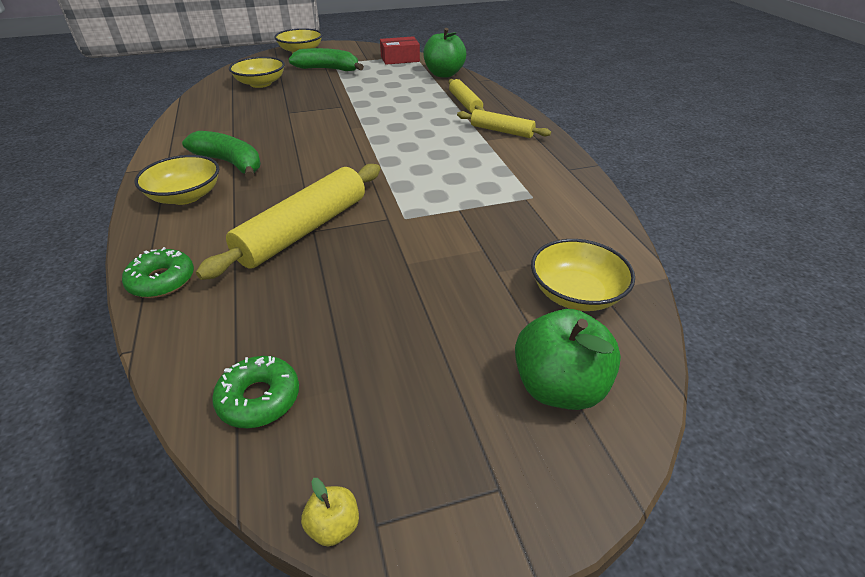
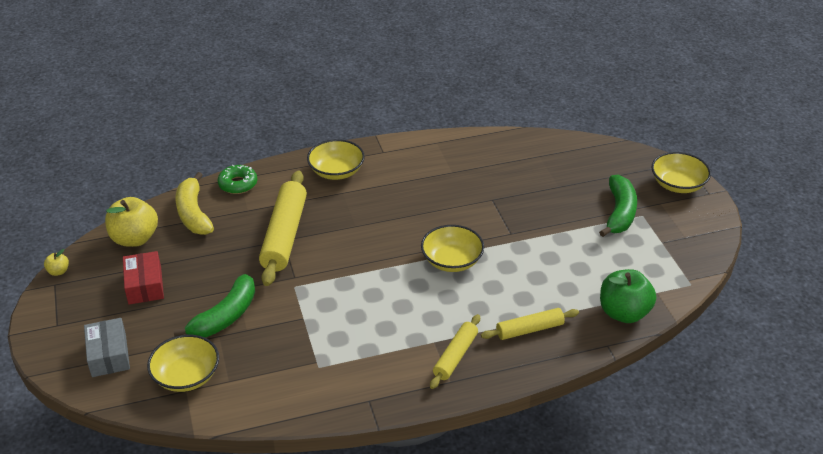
camera: 90 degrees right, 0 degrees up
green banana [182,131,261,179] -> green banana moved to [173,274,255,337]
yellow rolling pin [196,164,380,280] -> yellow rolling pin turned 60 degrees clockwise [259,170,307,286]
green donut [212,356,299,428] -> yellow apple [105,197,158,247]
yellow bowl [229,57,285,88] -> yellow bowl moved to [421,225,484,272]
red box [380,36,420,65] -> red box moved to [123,251,164,304]
green apple [515,309,621,410] -> grey box [84,318,130,377]
none -> yellow banana [175,172,214,235]

